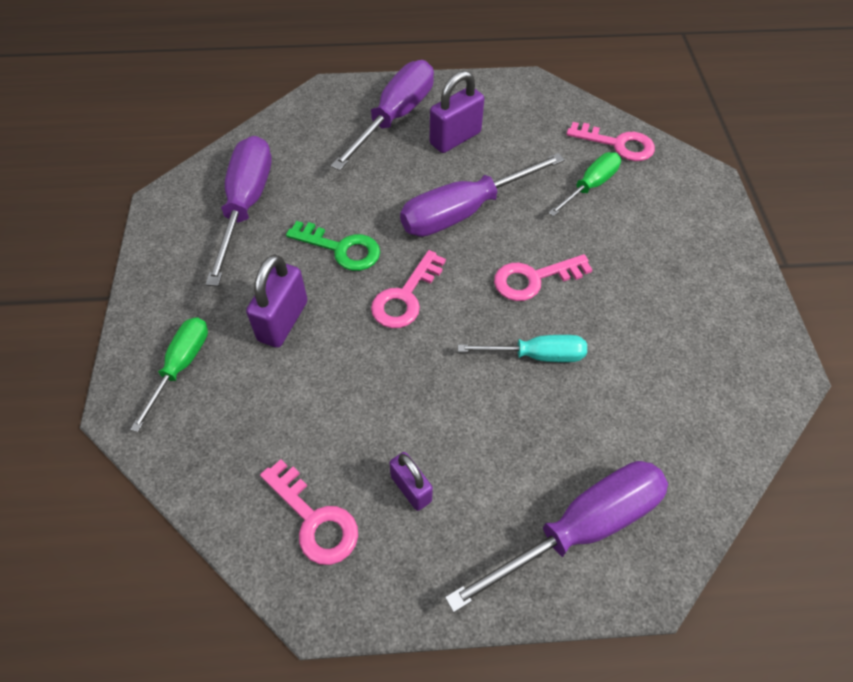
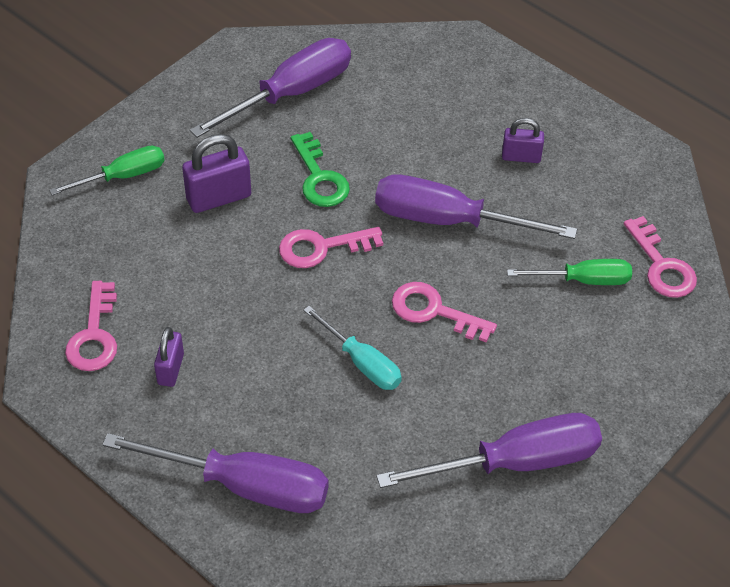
camera: 45 degrees right, 5 degrees down
purple screwdriver [331,60,434,171] -> purple screwdriver moved to [376,413,602,488]
purple padlock [430,71,484,153] -> purple padlock [502,118,544,163], size x0.63

